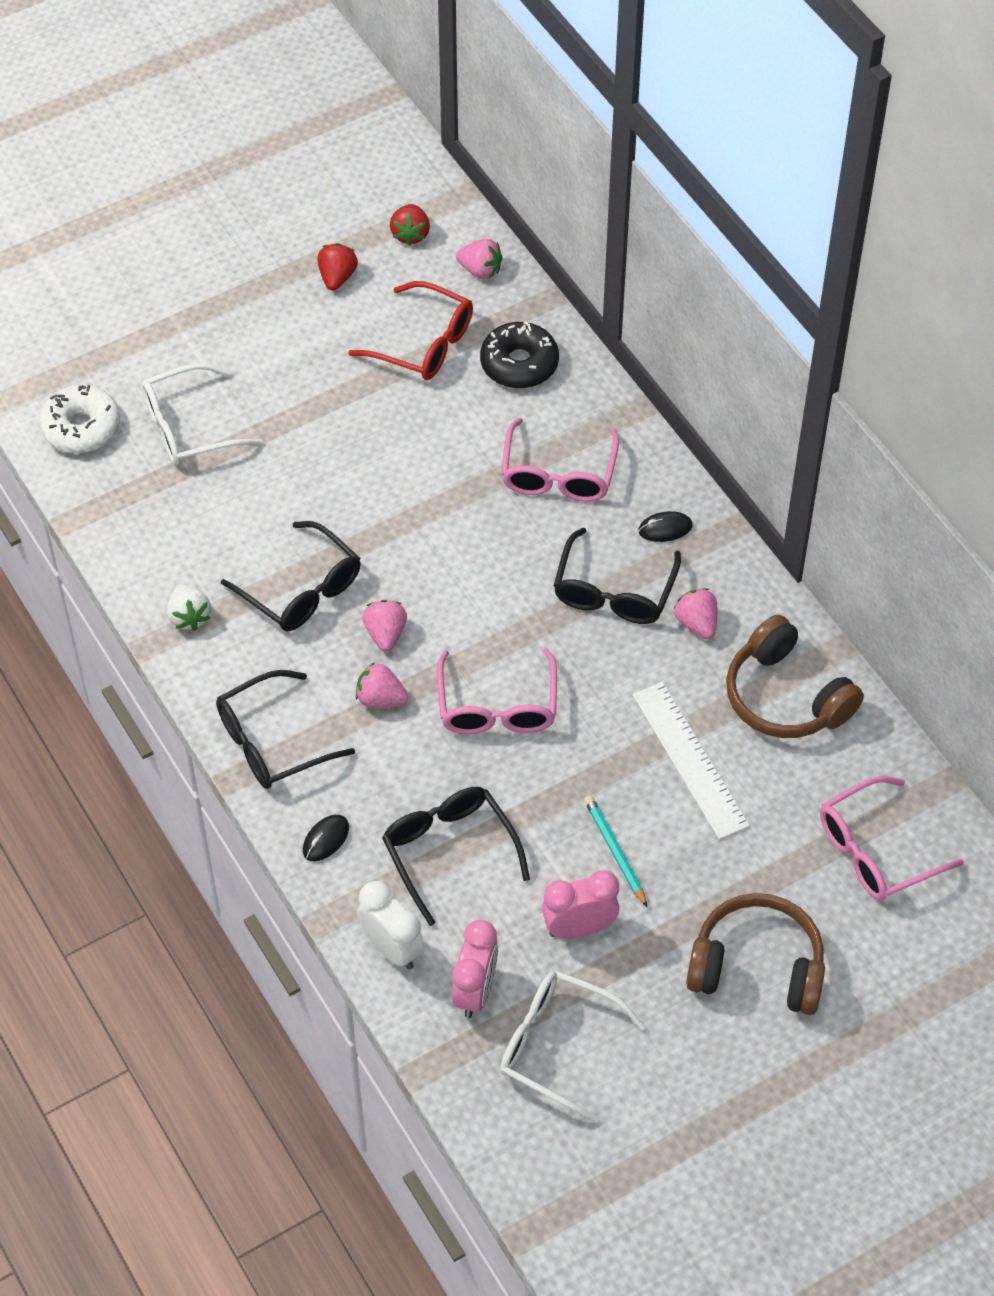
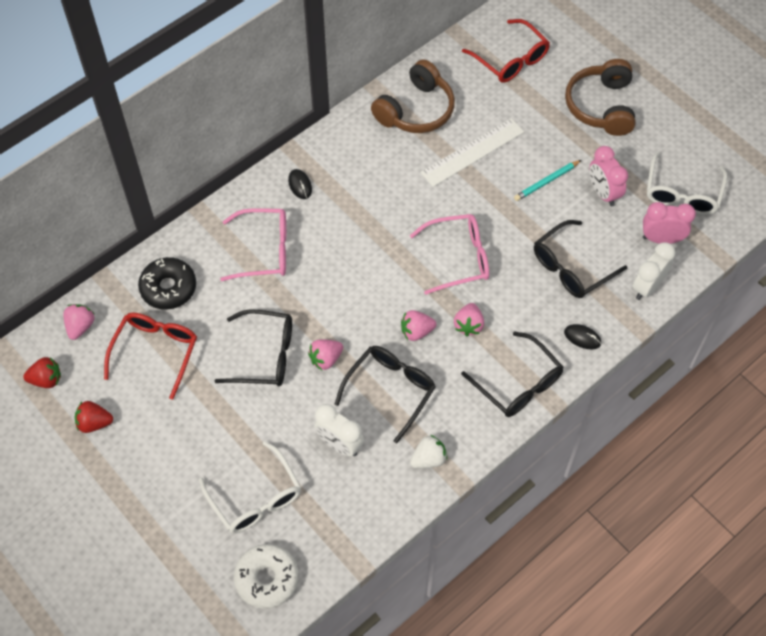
camera: 100 degrees left, 5 degrees up
black glasses [554,528,681,624] -> black glasses moved to [214,309,292,386]
pink strawberry [674,588,717,639] -> pink strawberry moved to [308,339,343,370]
pink glasses [820,776,964,901] -> red glasses [462,19,550,83]
none -> white clock [314,404,364,456]

